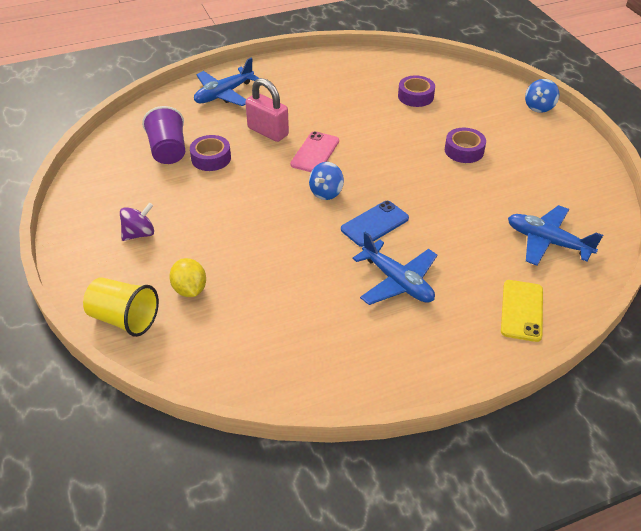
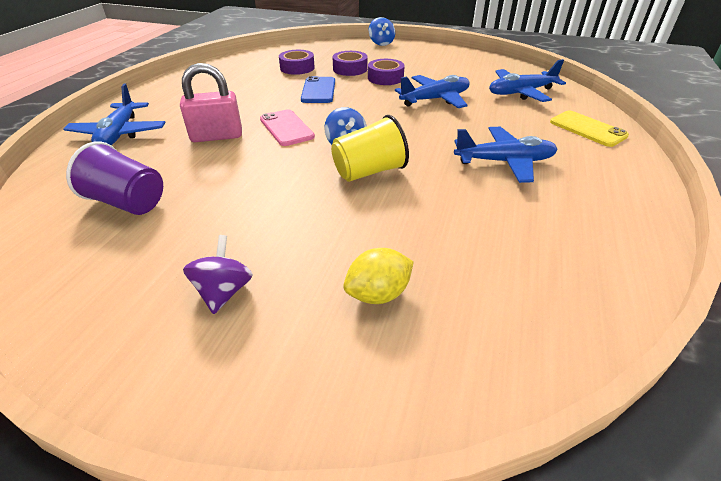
camera: 50 degrees left, 5 degrees down
yellow cup [83,277,159,337] -> yellow cup moved to [331,115,409,182]
yellow lemon [169,258,206,297] -> yellow lemon turned 45 degrees counterclockwise [343,248,414,304]
purple tape [190,135,231,171] -> purple tape moved to [332,51,368,76]
blue phone [341,201,409,247] -> blue phone moved to [301,76,335,103]
none -> blue plane [395,75,470,108]

